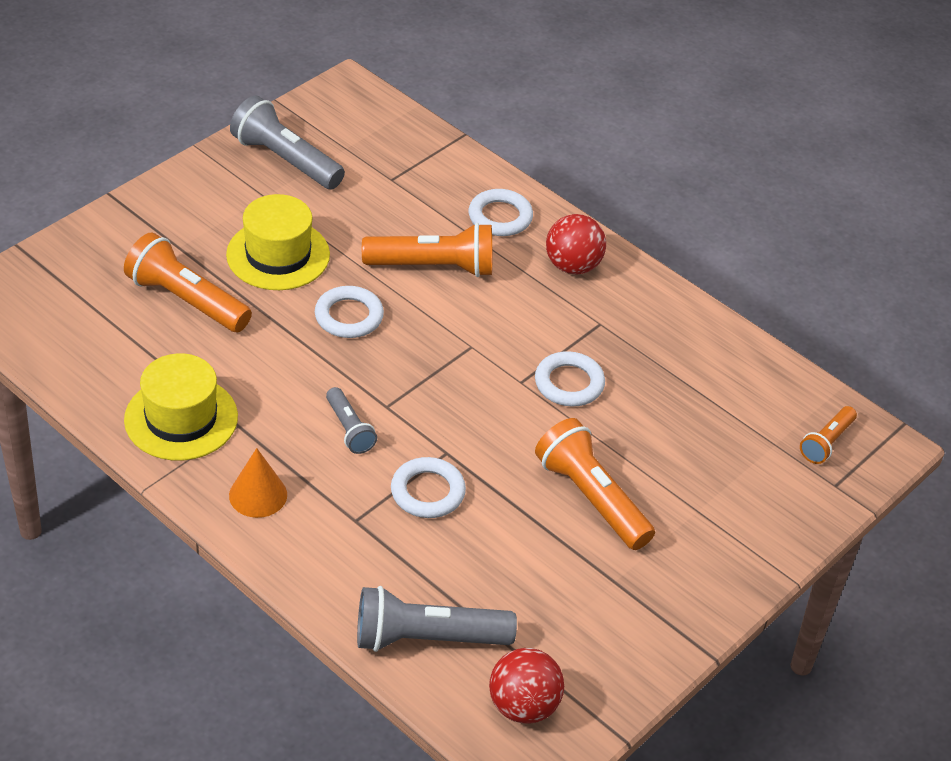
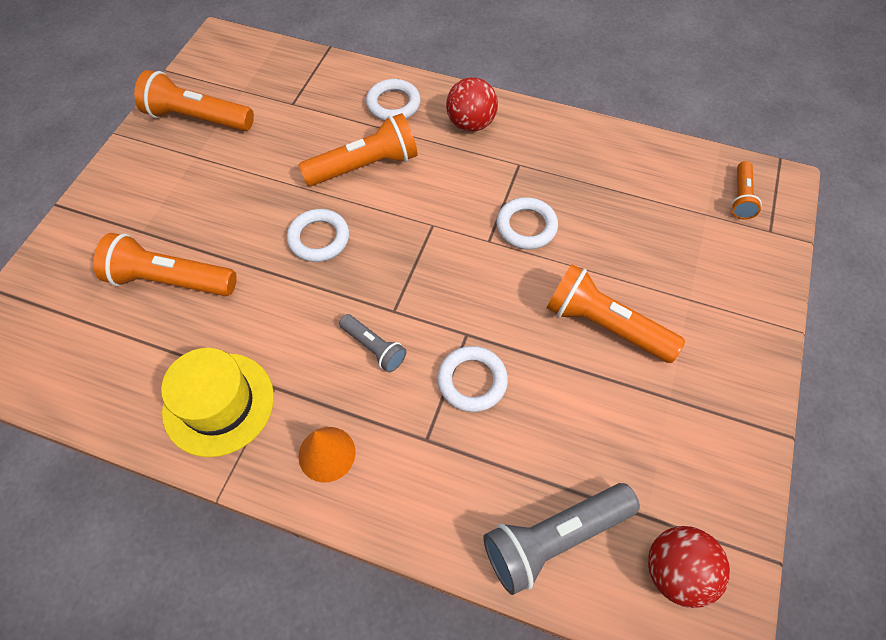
camera: 20 degrees left, 15 degrees up
yellow hat [226,194,330,290] -> none
grey flashlight [230,96,345,189] -> orange flashlight [134,70,254,131]

